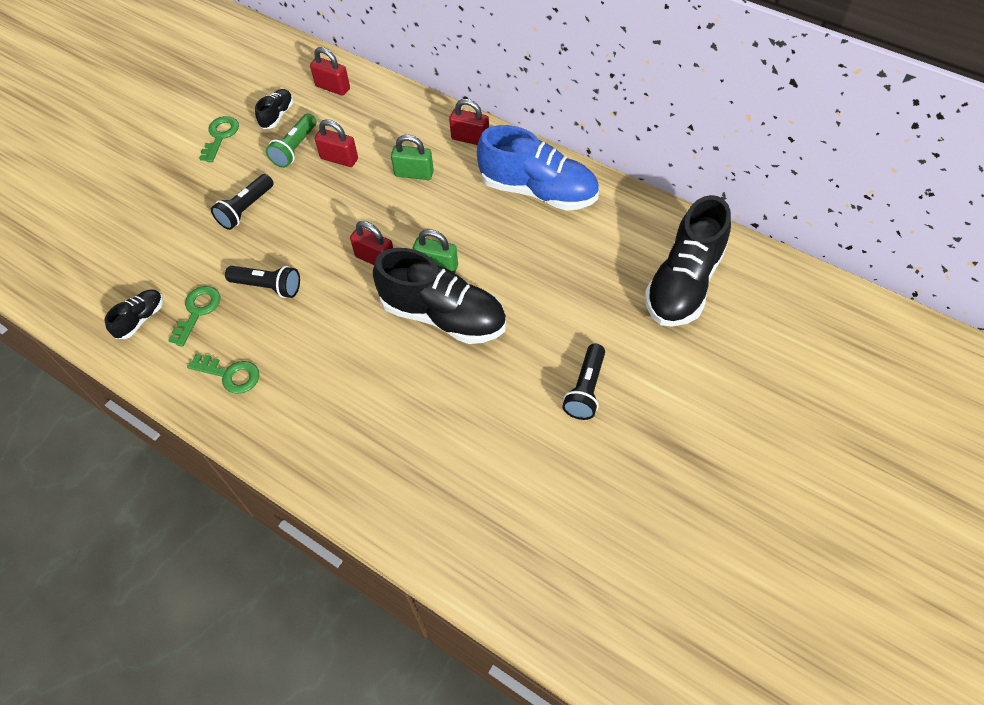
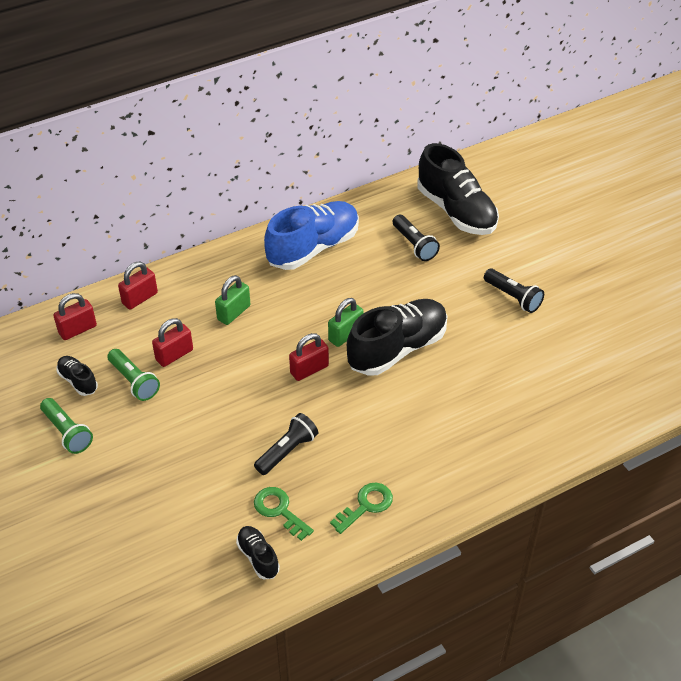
camera: 65 degrees left, 10 degrees down
green key [199,116,239,162] -> green flashlight [40,398,93,454]
black flashlight [211,174,274,230] -> black flashlight moved to [393,215,440,261]
red padlock [449,99,489,145] -> red padlock moved to [118,262,158,310]

